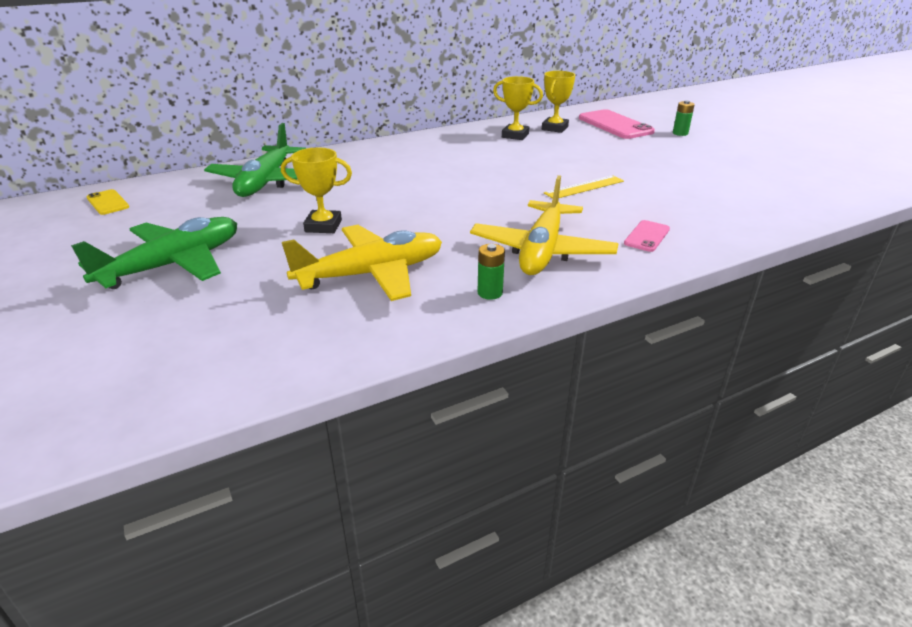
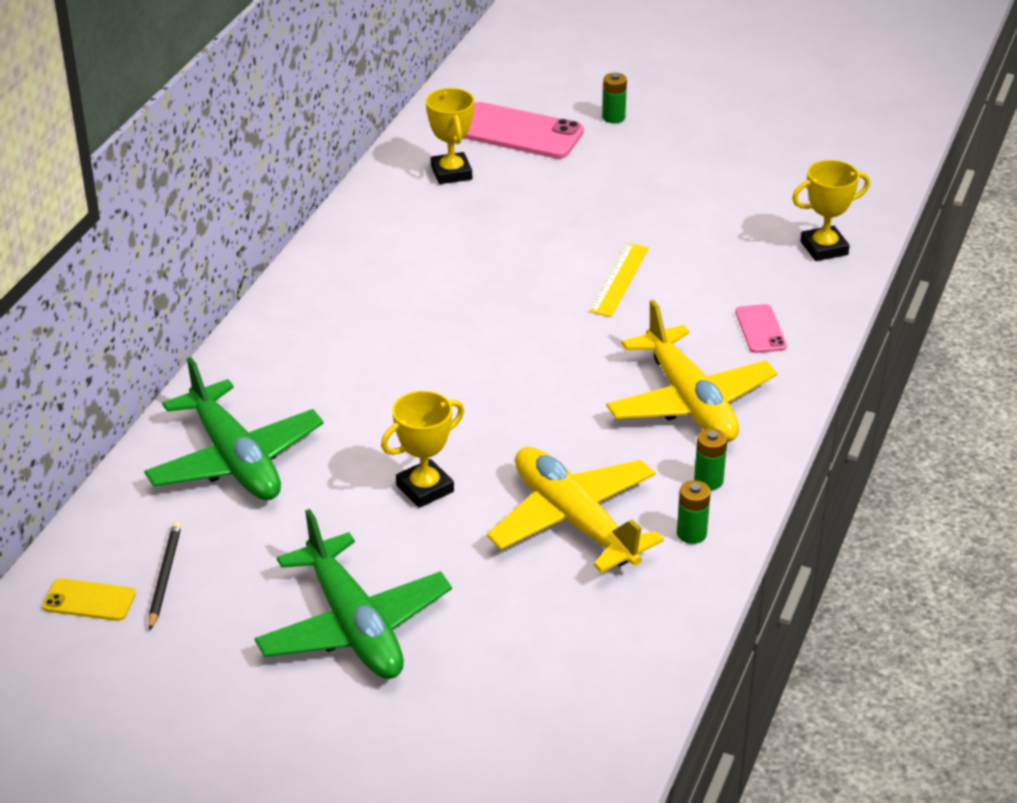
camera: 40 degrees left, 5 degrees up
green plane [71,217,237,289] -> green plane turned 150 degrees clockwise [254,509,452,679]
yellow plane [282,225,442,301] -> yellow plane turned 60 degrees counterclockwise [487,447,664,573]
yellow trophy [493,76,543,140] -> yellow trophy moved to [792,160,870,261]
none -> black pencil [149,522,182,630]
none -> green battery [677,480,711,544]

